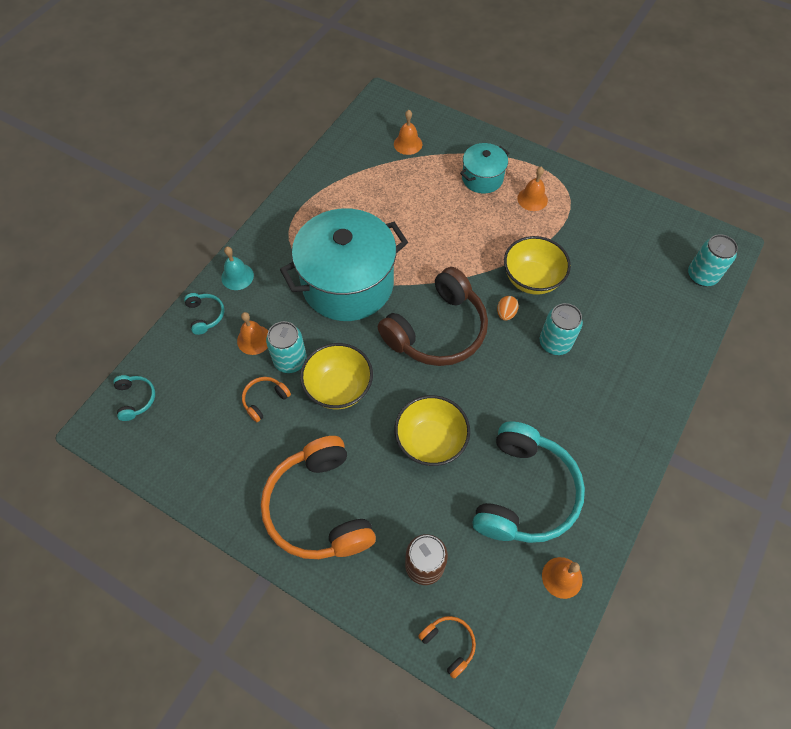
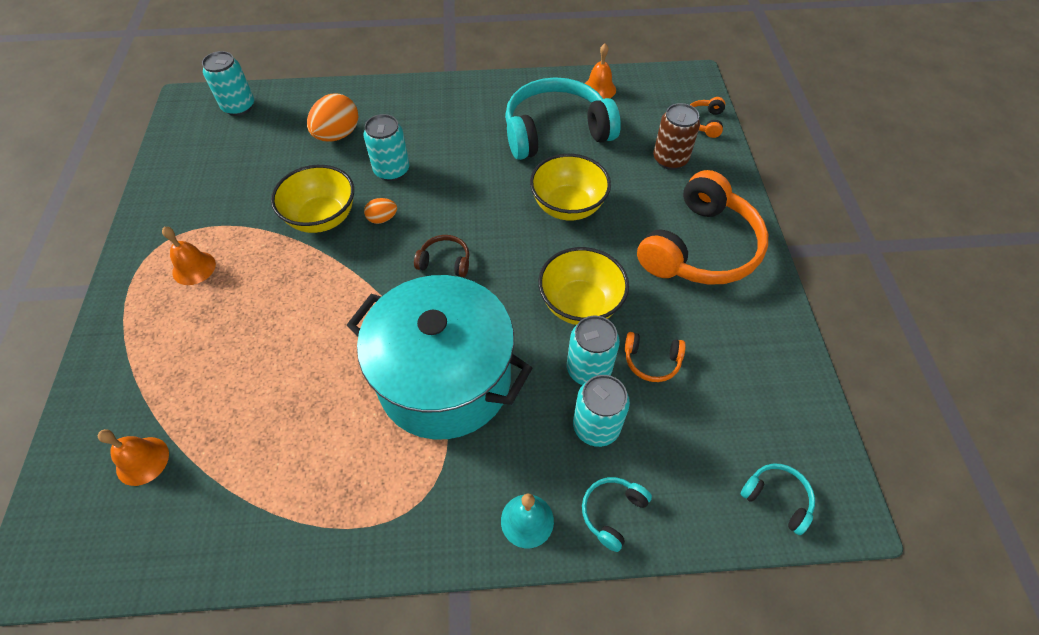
camera: 125 degrees left, 5 degrees down
turquoise headphones [113,375,155,421] -> turquoise headphones turned 90 degrees clockwise [741,464,815,535]
orange bell [237,312,268,355] -> turquoise can [573,375,630,447]
brown headphones [378,267,488,366] -> brown headphones [414,235,469,277], size x0.42
turquoise pot [460,143,509,194] -> none
none -> orange egg [307,93,358,141]

